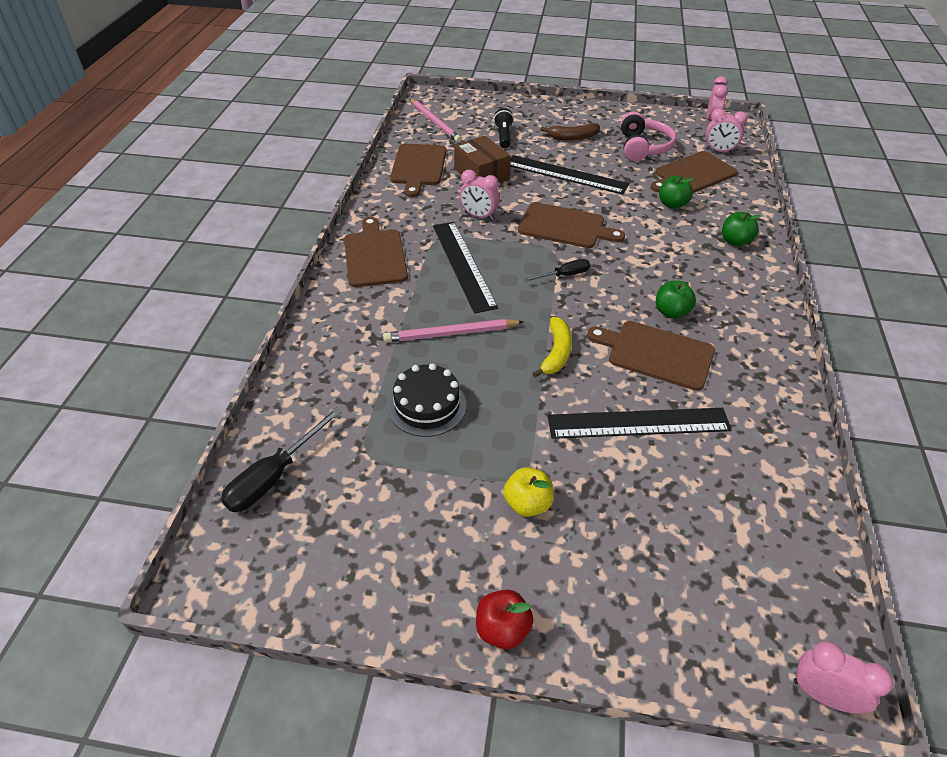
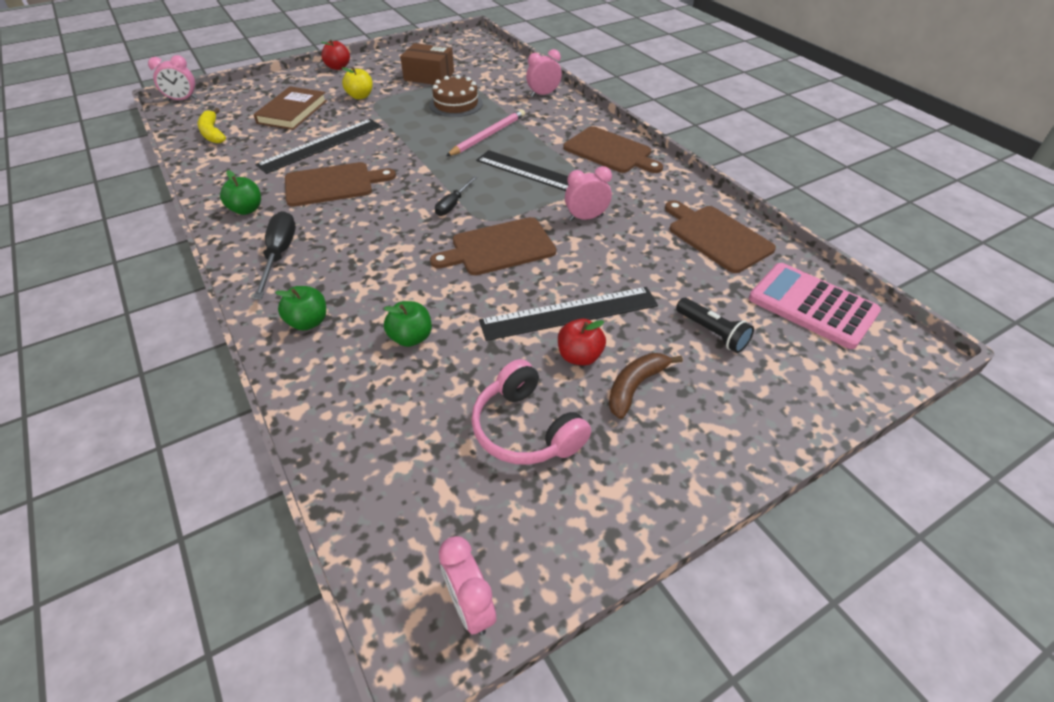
camera: 140 degrees right, 0 degrees up
black screwdriver [221,408,342,512] -> black screwdriver moved to [253,211,296,300]
black cake [388,363,466,437] -> brown cake [430,75,483,117]
pink pencil [410,99,462,143] -> pink calculator [749,263,881,349]
brown box [454,136,511,183] -> brown box moved to [400,43,454,85]
yellow banana [532,317,572,378] -> yellow banana moved to [197,108,226,143]
brown cutting board [651,151,737,193] -> none
green apple [656,281,696,319] -> green apple moved to [220,170,261,215]
pink clock [705,109,748,153] -> pink clock moved to [526,49,562,97]
none -> brown book [253,86,327,130]
none -> red apple [558,319,606,366]

